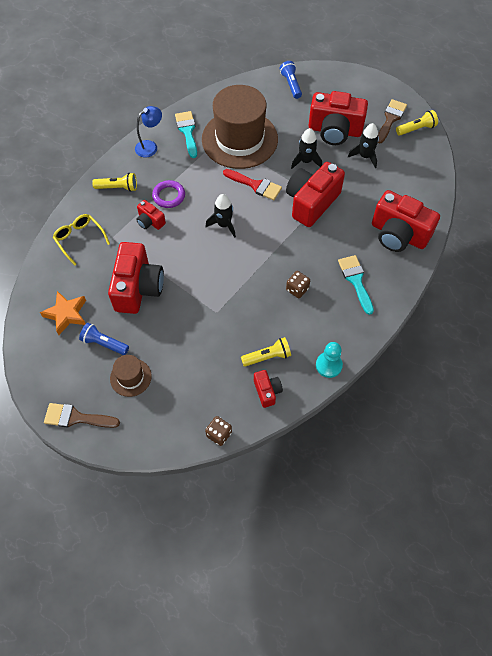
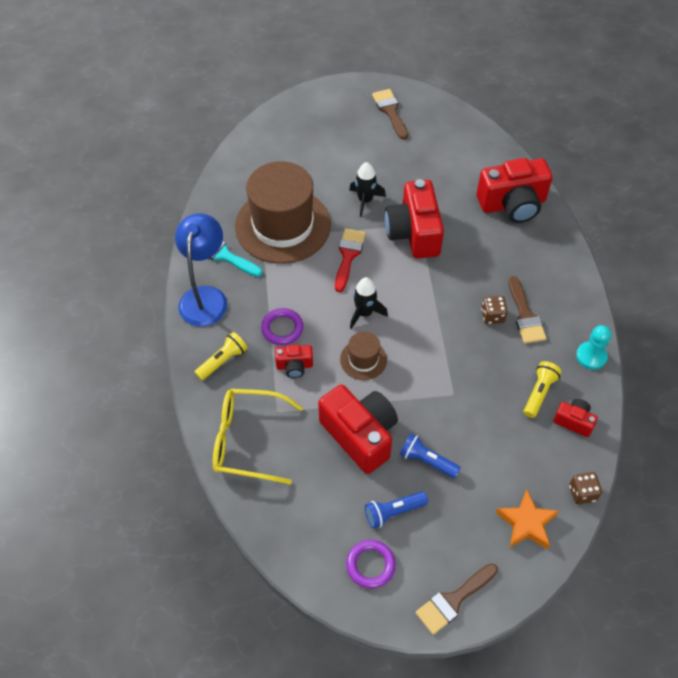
camera: 45 degrees left, 5 degrees down
orange star [40,291,86,335] -> orange star moved to [496,490,559,549]
yellow glasses [53,214,110,266] -> yellow glasses [213,389,303,484], size x1.54
brown hat [110,355,152,397] -> brown hat moved to [340,331,387,380]
blue lamp [135,106,162,157] -> blue lamp [175,213,228,326], size x1.65
red brush [223,169,282,200] -> red brush turned 60 degrees counterclockwise [335,228,366,292]
blue flashlight [280,61,302,99] -> blue flashlight moved to [400,433,461,478]
red camera [308,91,368,145] -> none
turquoise brush [338,255,374,315] -> none
black rocket [348,123,379,168] -> none
yellow flashlight [396,110,438,136] -> none
none -> purple ring [346,540,396,589]
none -> brown brush [509,276,547,344]

